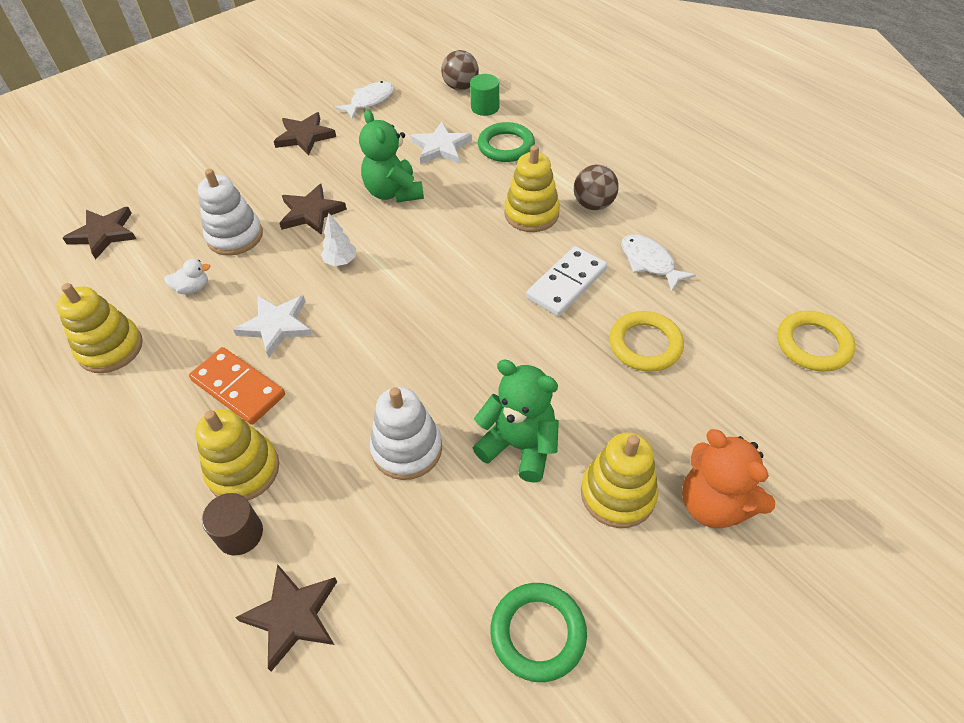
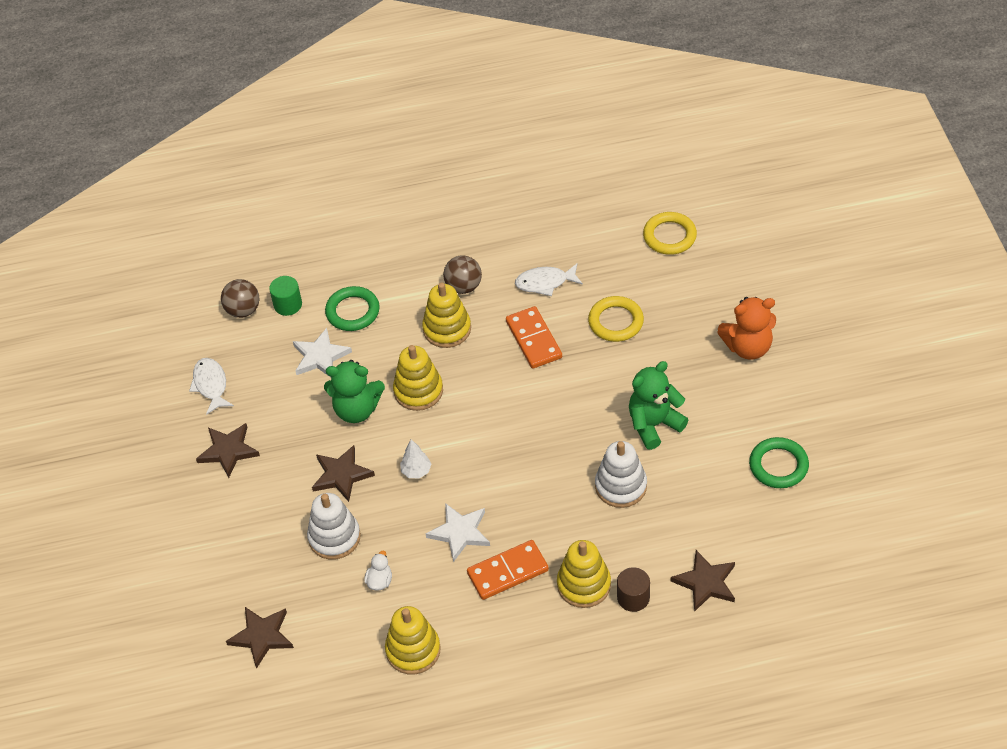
camera: 60 degrees left, 0 degrees up
white domino [526,246,607,316] -> orange domino [506,306,562,369]
yellow stacking toy [581,432,658,528] -> yellow stacking toy moved to [393,345,443,411]

